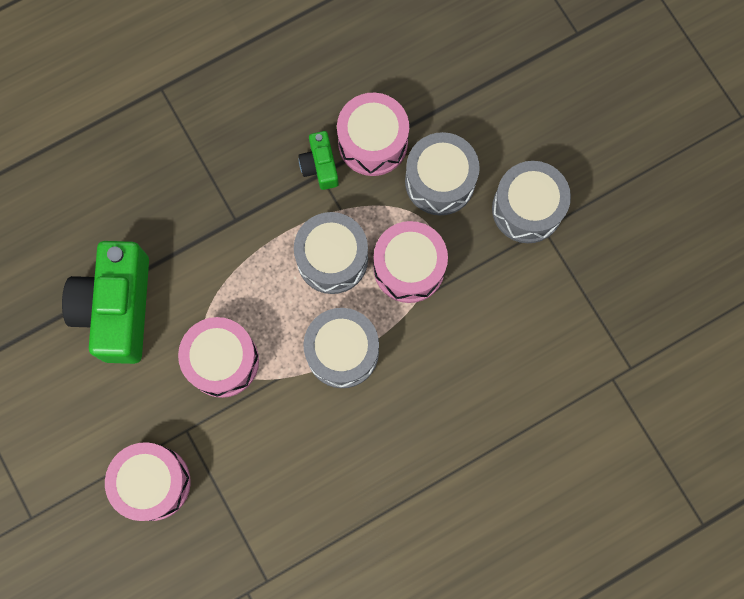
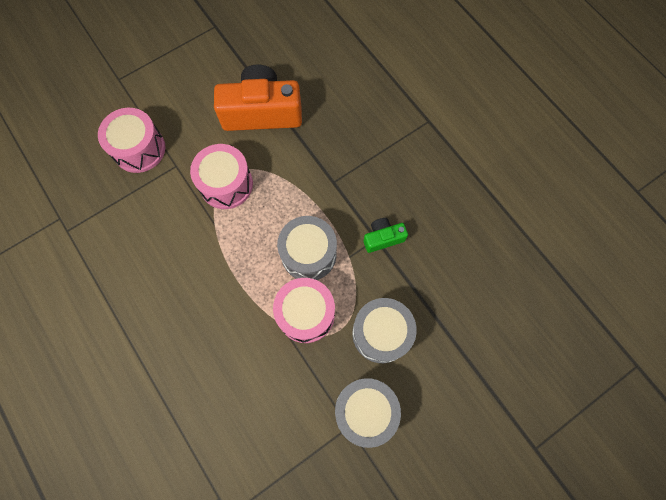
camera: 85 degrees right, 5 degrees down
green camera [62,241,149,364] -> orange camera [214,64,302,131]
grey drum [303,308,379,388] -> none
pink drum [337,93,409,176] -> none

